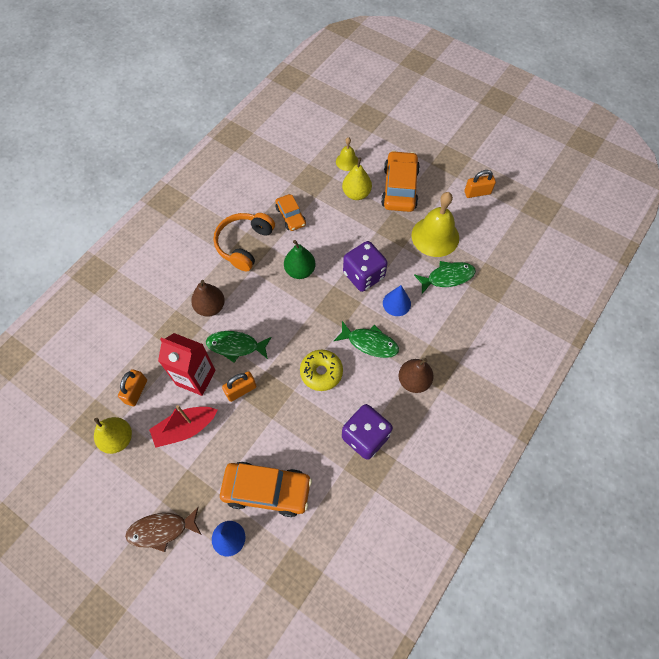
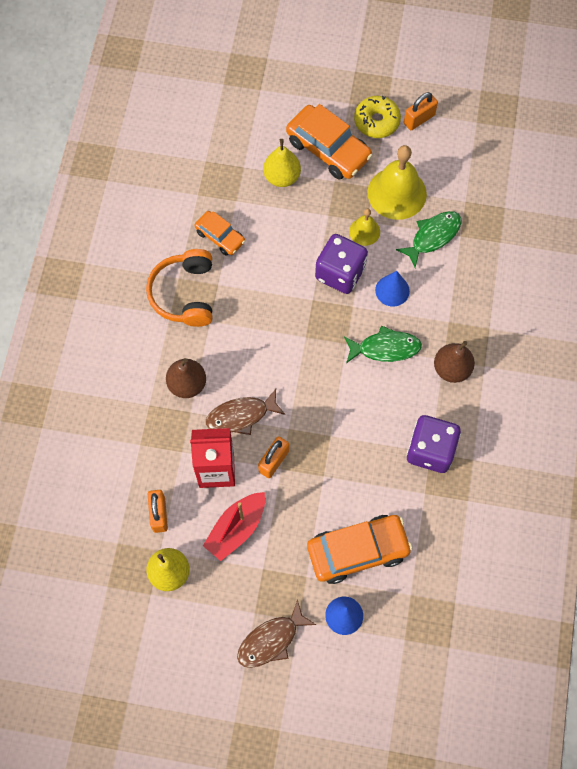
camera: 25 degrees left, 5 degrees up
green fish [206,331,272,363] -> brown fish [206,389,285,435]
green pear [284,240,315,279] -> none
yellow donut [300,350,343,391] -> yellow donut moved to [354,96,401,138]
yellow bell [336,137,358,171] -> yellow bell moved to [349,209,380,246]
orange car [381,151,420,212] -> orange car turned 150 degrees clockwise [286,104,373,180]

